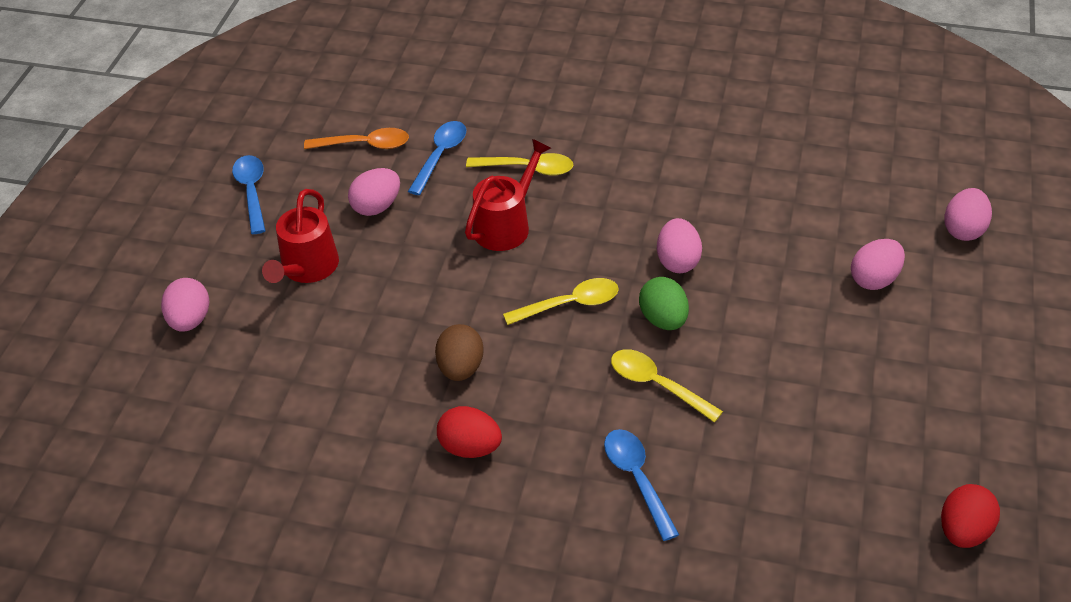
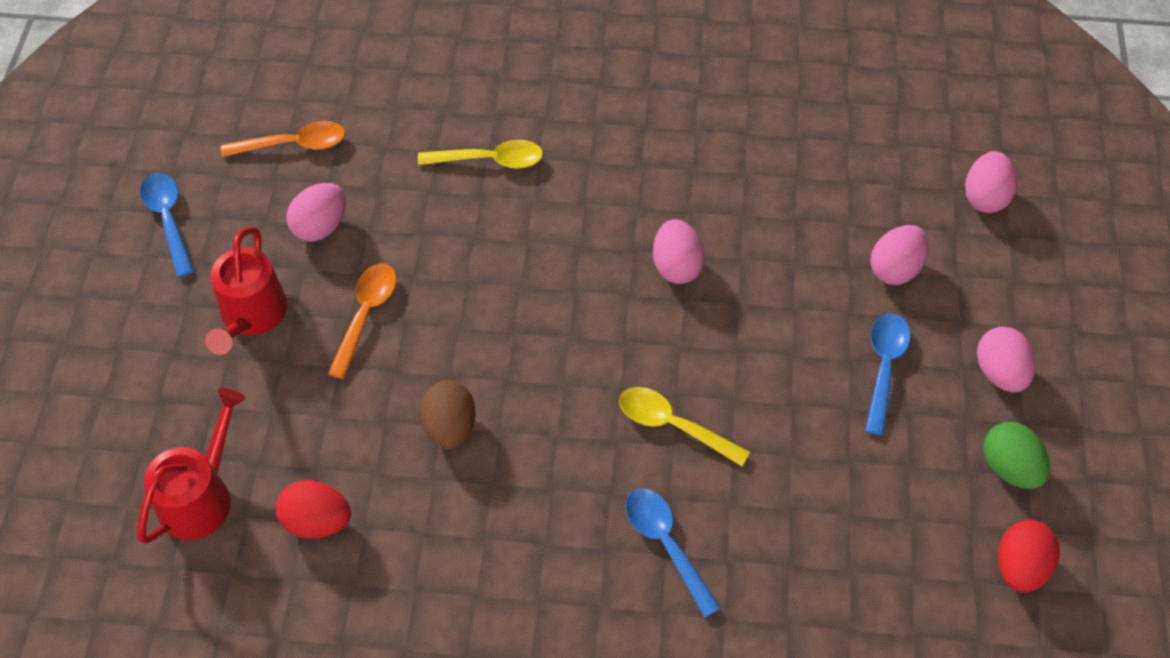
camera: 10 degrees left, 10 degrees up
pink egg [161,278,209,332] -> pink egg moved to [977,327,1035,393]
blue spoon [408,121,466,195] -> blue spoon moved to [865,313,911,435]
red egg [437,406,502,458] -> red egg moved to [276,480,351,538]
red watering can [465,139,551,251] -> red watering can moved to [137,388,246,544]
yellow spoon [503,278,619,325] -> none
green egg [639,277,689,330] -> green egg moved to [983,422,1050,489]
none -> orange spoon [328,263,397,379]

